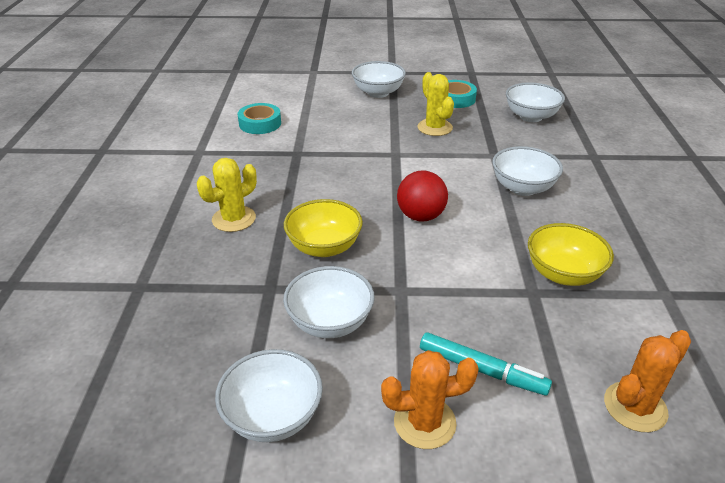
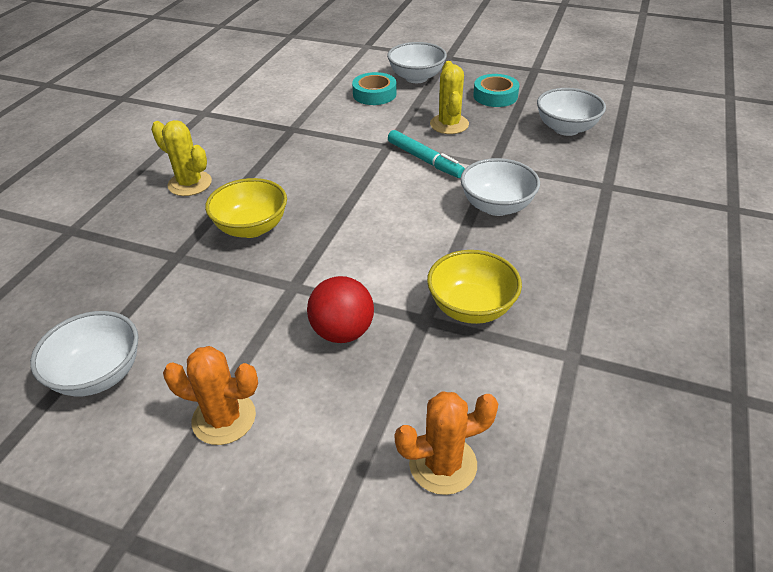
camera: 20 degrees right, 5 degrees up
yellow cactus [197,158,257,232] -> yellow cactus turned 60 degrees clockwise [151,120,212,196]
turquoise tape [238,103,281,134] -> turquoise tape moved to [352,72,397,105]
white bowl [283,266,375,338] -> none
red ball [397,171,448,222] -> red ball moved to [307,276,374,343]
turquoise marker [420,332,552,396] -> turquoise marker moved to [388,130,465,178]

